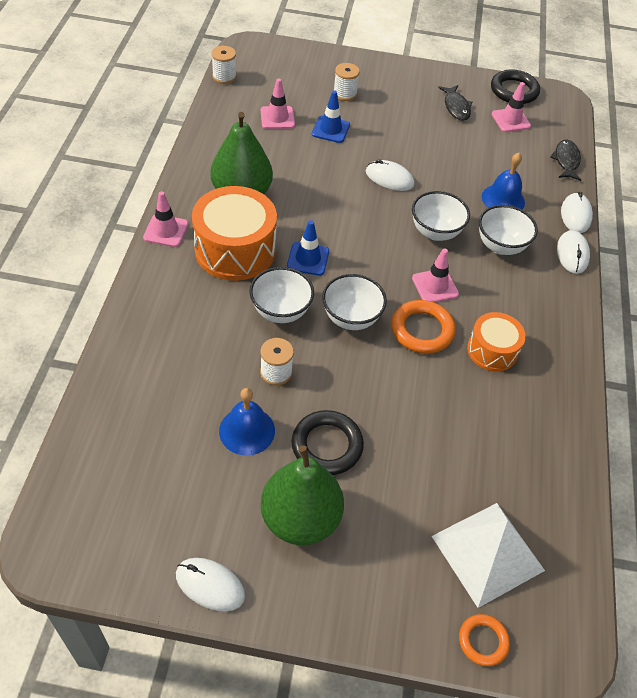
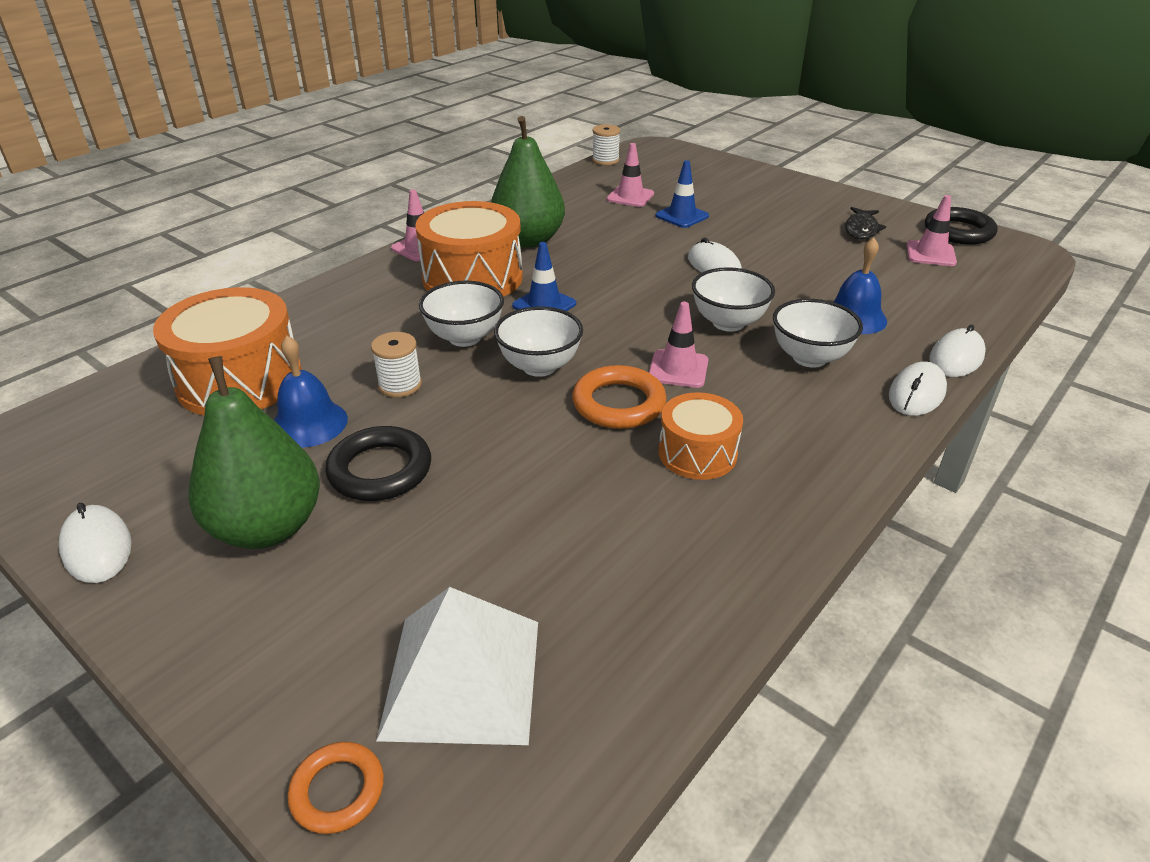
camera: 35 degrees right, 15 degrees down
white spool [333,63,360,101] -> none
black fish [550,140,581,181] -> none
none -> orange drum [153,287,302,415]

